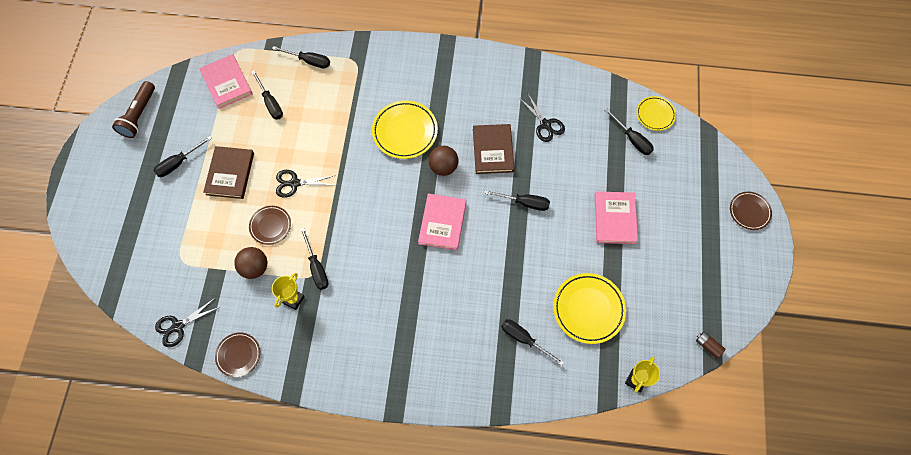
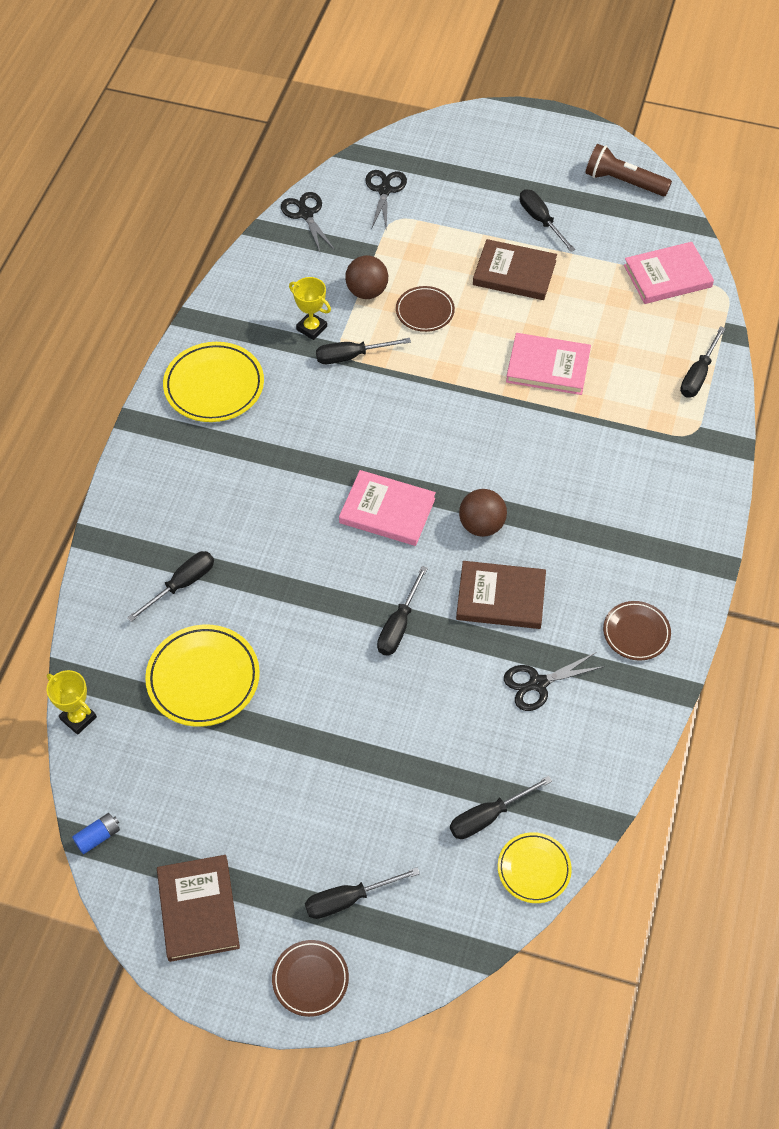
camera: 100 degrees right, 10 degrees down
brown plate [215,333,260,377] -> brown plate moved to [603,601,671,661]
black screwdriver [252,70,283,120] -> black screwdriver moved to [305,867,420,919]
black scissors [276,170,336,198] -> black scissors moved to [365,170,407,231]
yellow plate [372,101,438,159] -> yellow plate moved to [163,342,264,422]
pink book [595,191,638,244] -> pink book moved to [506,333,591,395]
brown battery [696,332,726,359] -> blue battery [72,813,120,854]
none -> brown book [157,855,240,962]

